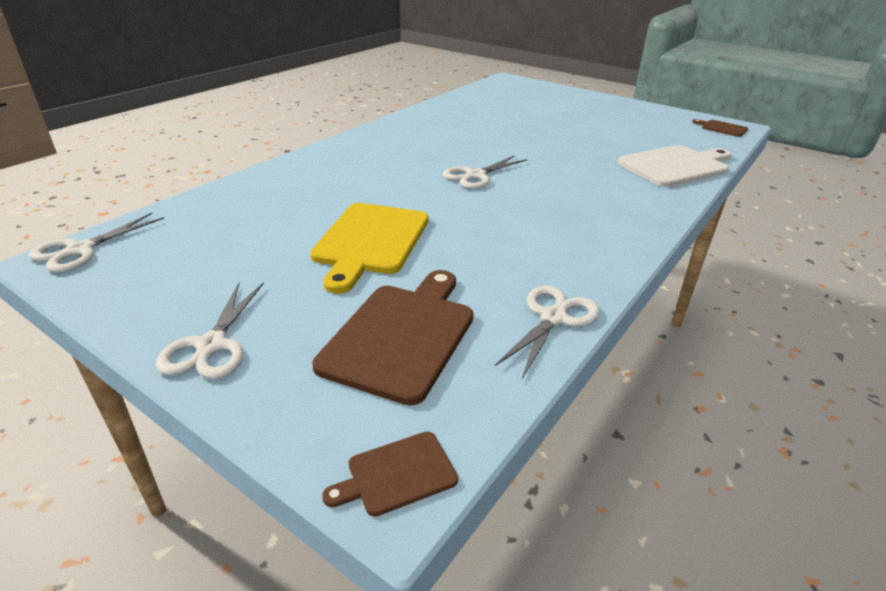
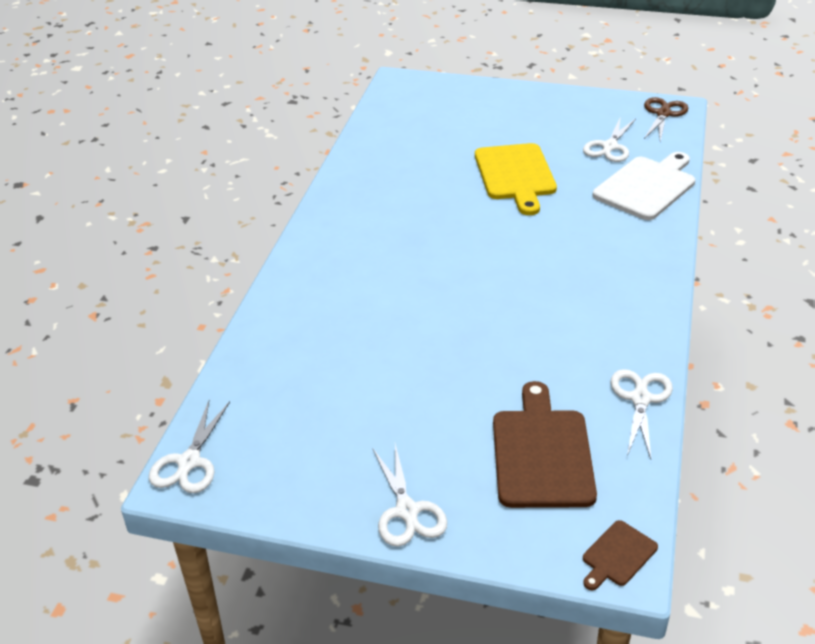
camera: 20 degrees left, 5 degrees up
yellow cutting board [310,203,429,294] -> yellow cutting board moved to [475,143,557,215]
white scissors [442,155,528,189] -> white scissors moved to [583,116,636,162]
brown cutting board [692,119,748,137] -> brown scissors [644,97,688,142]

